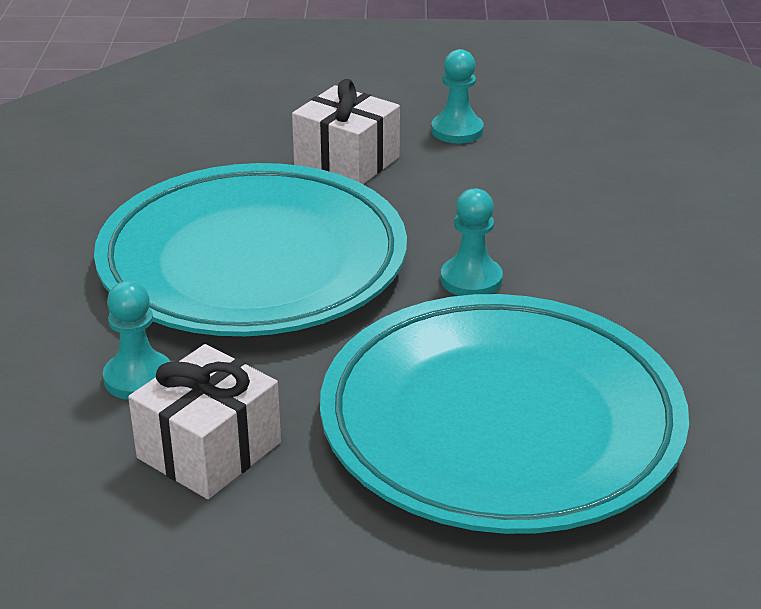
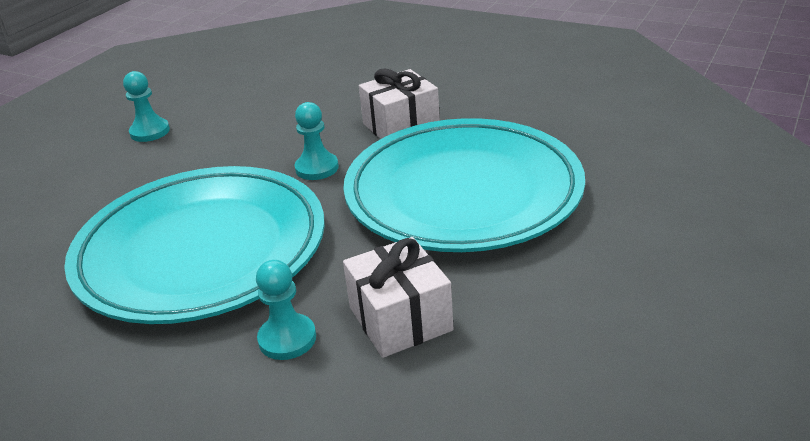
camera: 60 degrees left, 0 degrees up
white gift [292,79,400,184] -> white gift moved to [359,69,440,139]

